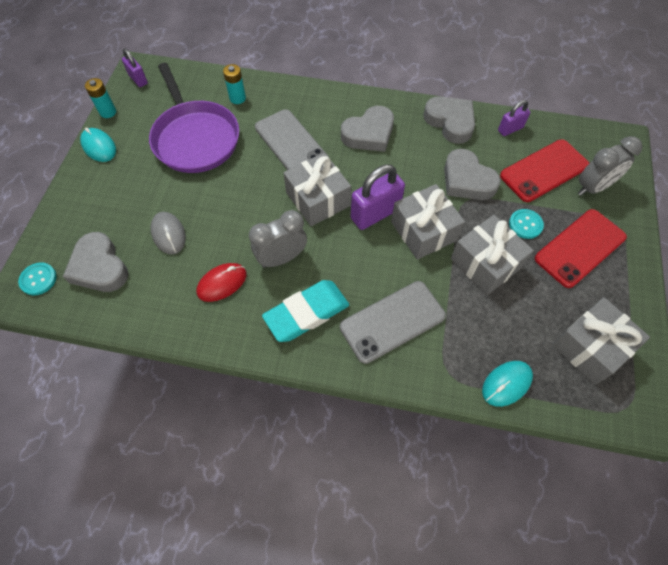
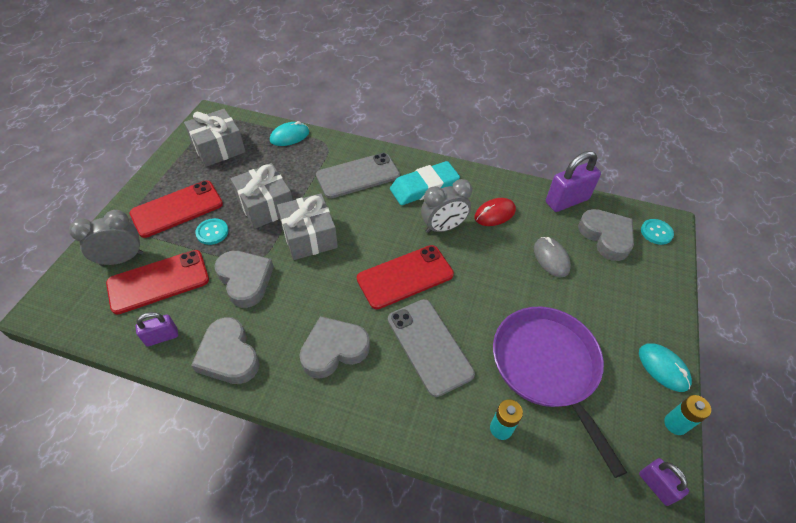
camera: 175 degrees left, 10 degrees down
grey gift [284,153,351,226] -> red phone [357,245,454,309]
purple padlock [351,165,405,230] -> purple padlock moved to [546,151,601,212]

